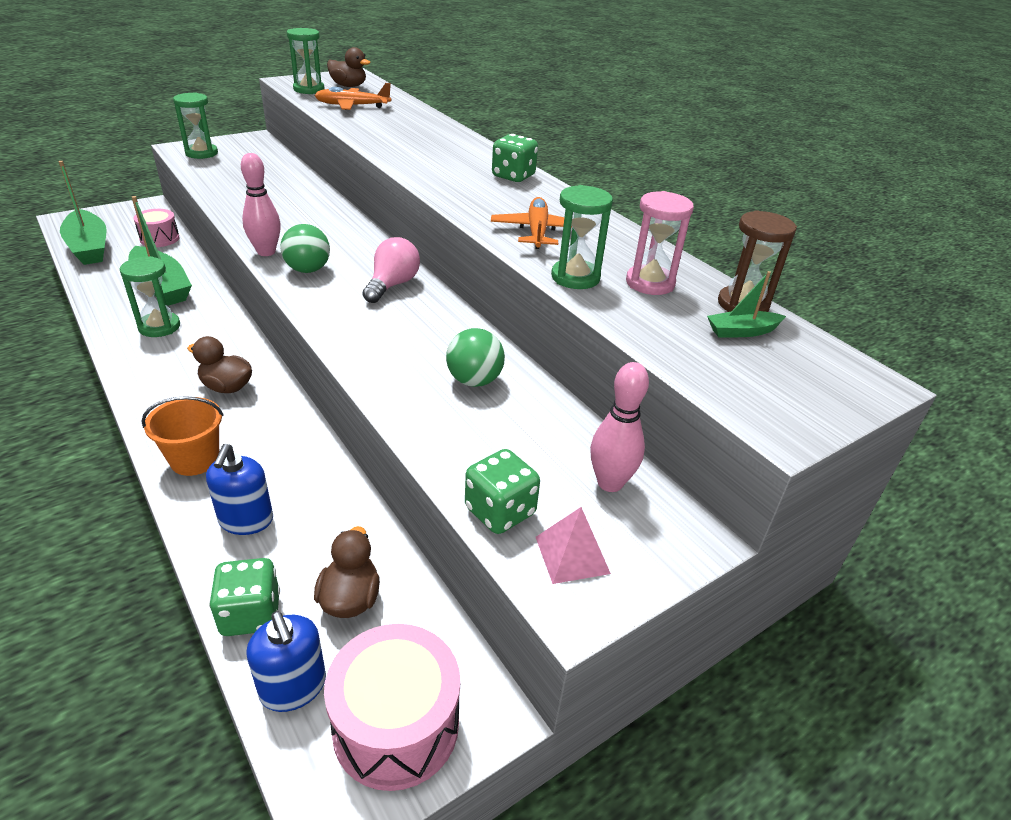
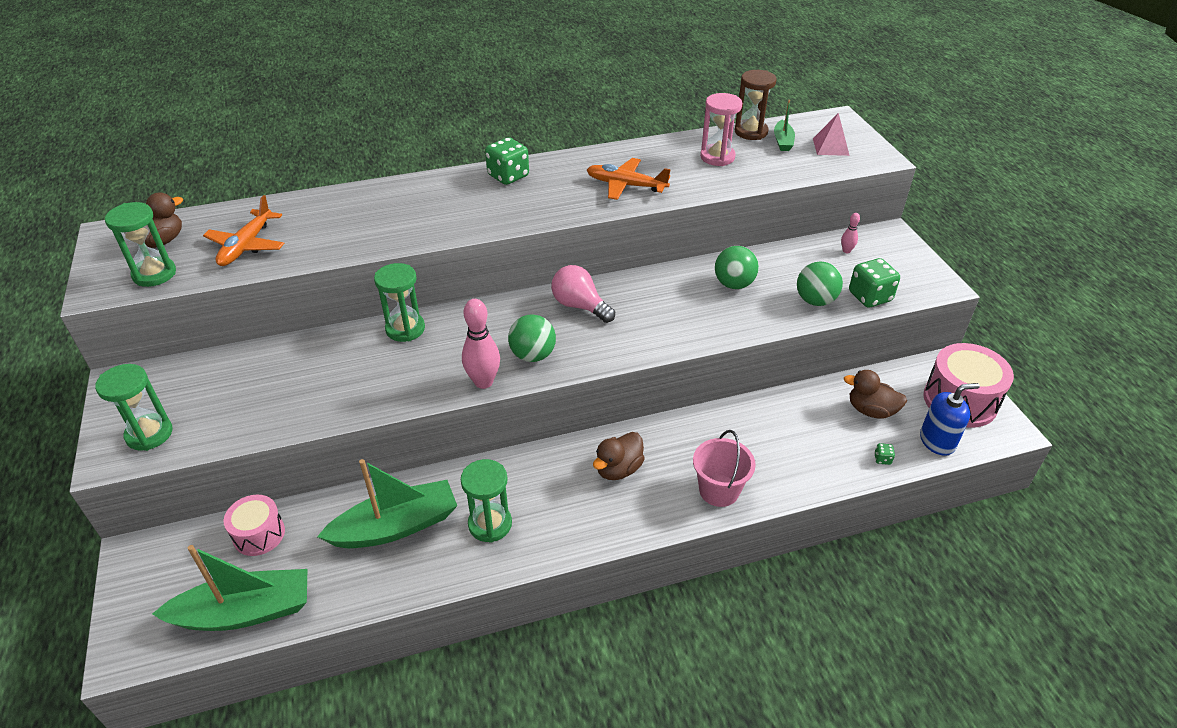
camera: 70 degrees left, 5 degrees up
orange bucket [142,396,224,476] -> pink bucket [693,430,756,507]
blue soap dispenser [206,444,273,535] -> none
green dice [209,558,280,636] -> green dice [874,443,895,465], size x0.42
pink pyramid [536,507,611,584] -> pink pyramid moved to [813,113,850,156]
green hourglass [551,185,613,289] -> green hourglass moved to [374,263,425,342]
pink bowling pin [590,362,649,492] -> pink bowling pin [841,213,860,253], size x0.50
none -> green ball [797,262,843,306]

